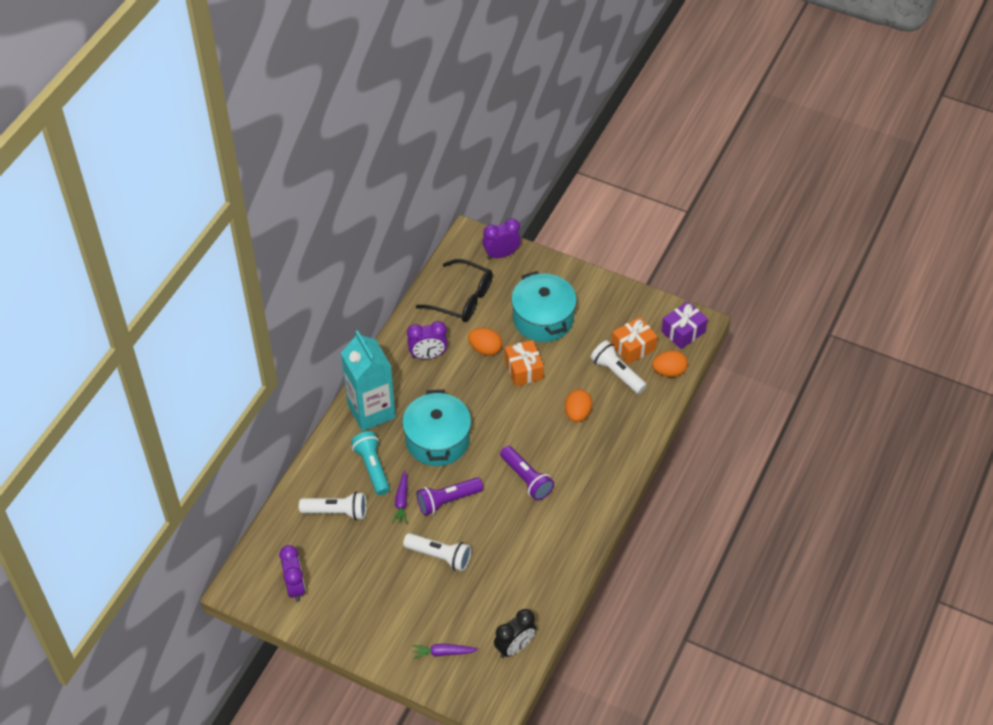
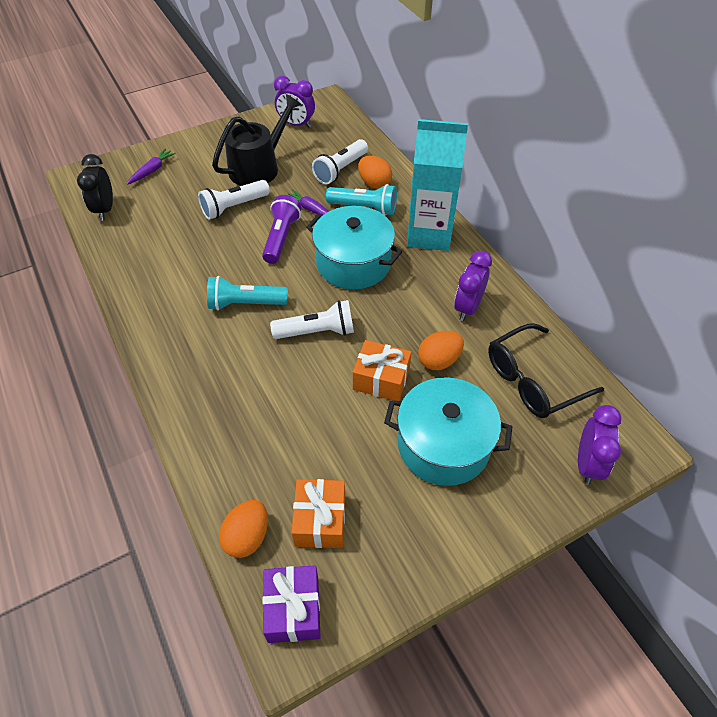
camera: 125 degrees right, 0 degrees up
purple flashlight [500,446,554,500] -> turquoise flashlight [207,276,288,311]
orange egg [565,389,592,422] -> orange egg moved to [358,156,392,189]
white flashlight [591,340,647,394] -> white flashlight moved to [270,300,354,339]
none -> black watering can [212,94,302,186]

